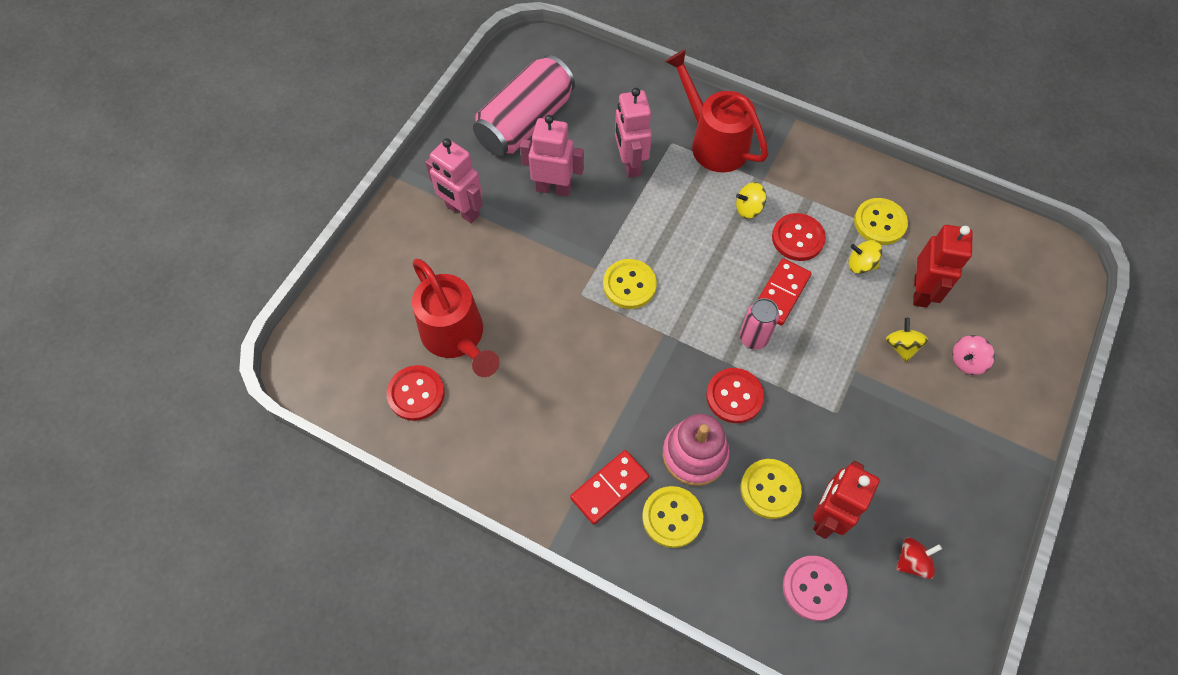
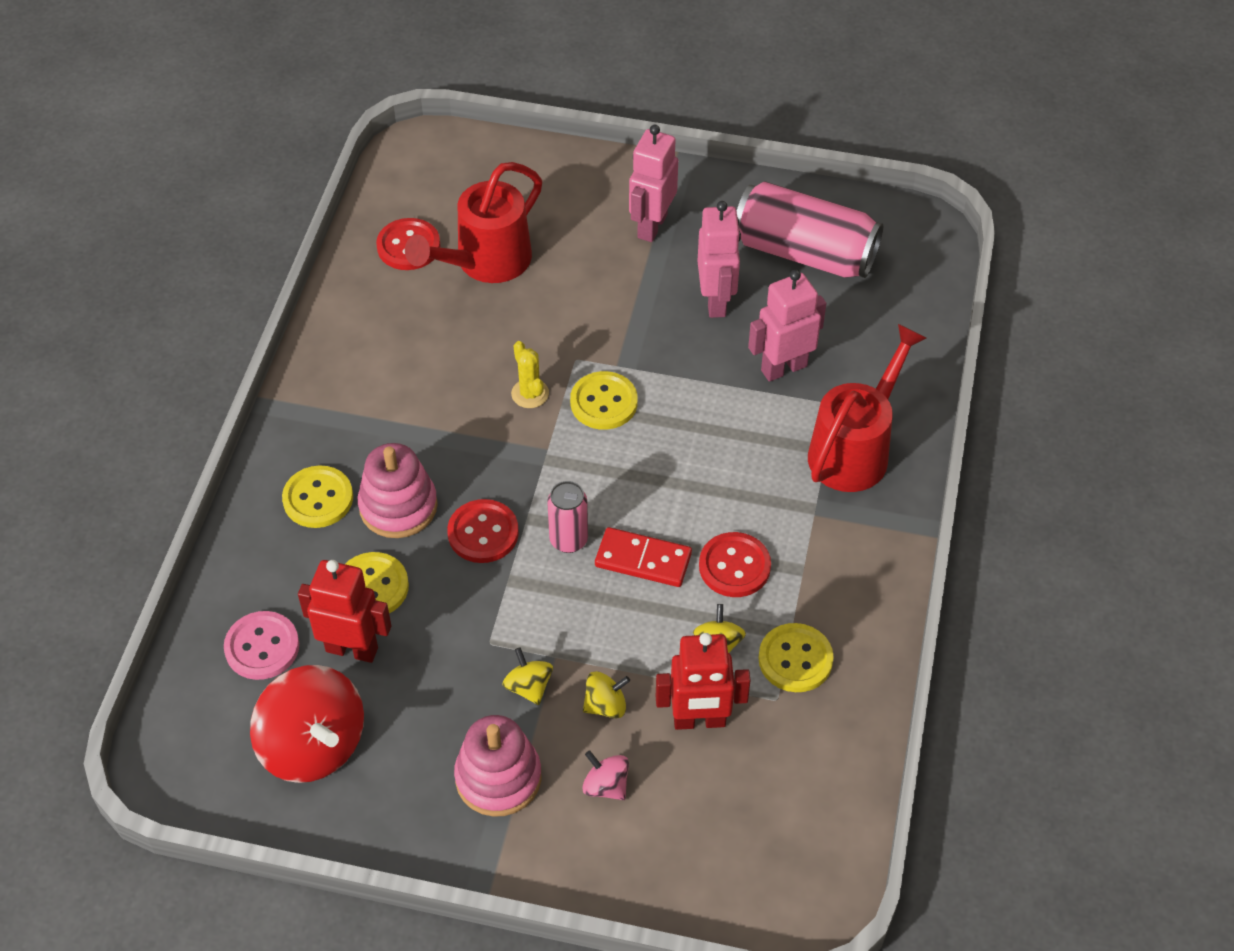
camera: 75 degrees right, 10 degrees down
red domino [570,450,649,525] -> none
yellow spinning top [736,182,766,219] -> yellow spinning top moved to [503,647,553,705]
red spinning top [896,538,942,579] -> red spinning top [250,665,364,783], size x2.16
none -> pink stacking toy [454,715,541,817]
none -> yellow cactus [511,341,549,408]

